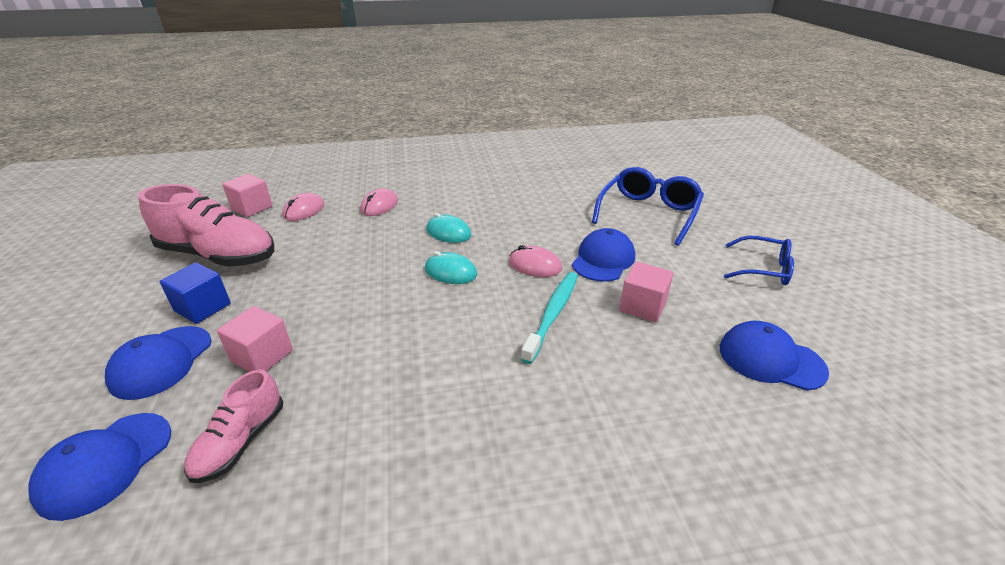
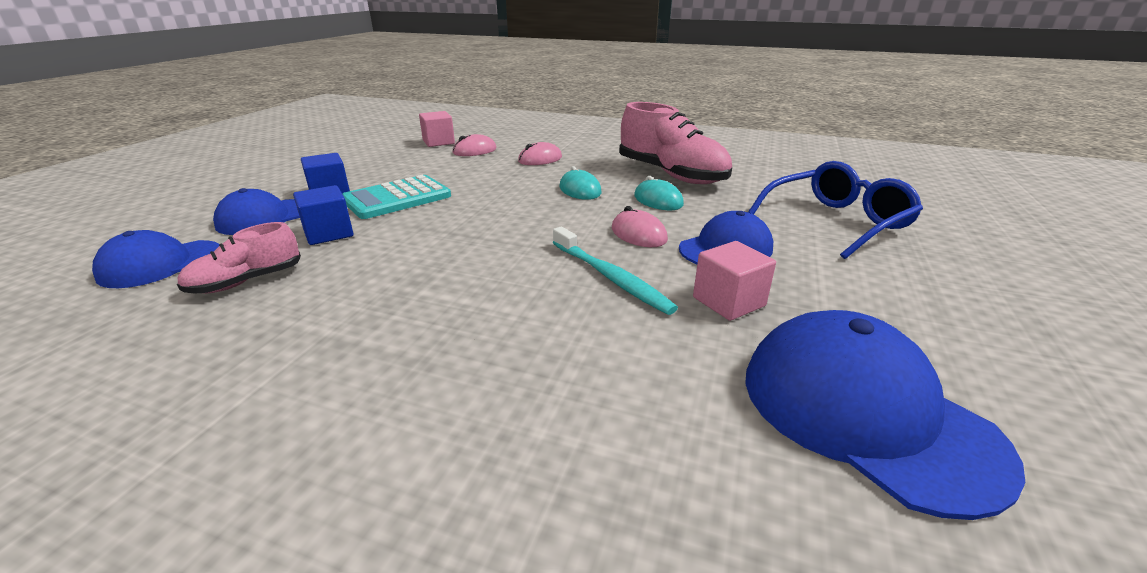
camera: 30 degrees right, 5 degrees down
pink shoe [138,184,274,267] -> pink shoe moved to [619,102,732,184]
pink cube [217,306,293,372] -> blue cube [293,185,353,245]
turquoise mouse [425,251,477,284] -> turquoise mouse moved to [634,176,684,210]
turquoise toothbrush [521,272,578,364] -> turquoise toothbrush turned 90 degrees clockwise [553,226,678,315]
blue cap [720,321,829,391] -> blue cap [745,310,1026,520], size x1.57
blue glasses [724,236,794,285] -> none
none -> turquoise calculator [343,175,451,219]

